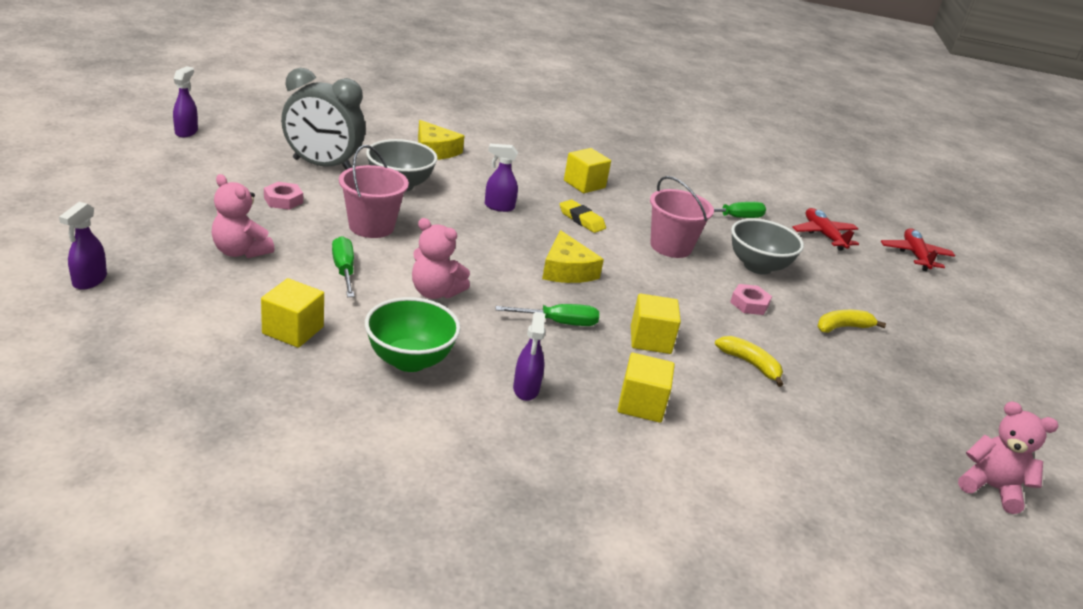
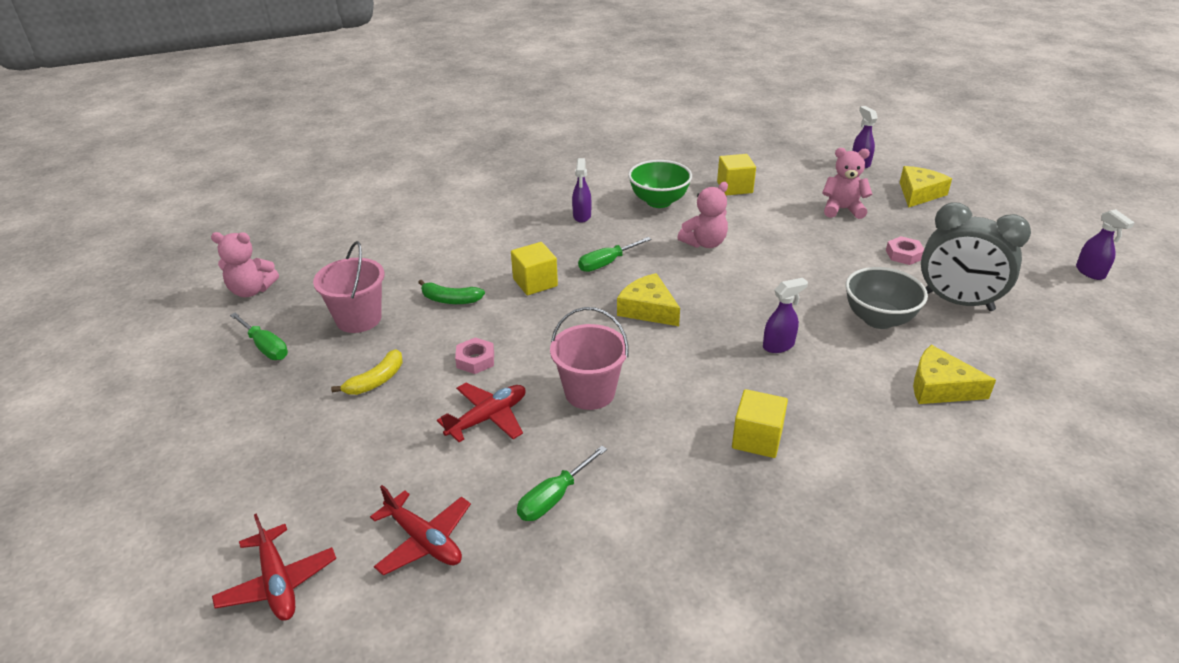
camera: 155 degrees right, 5 degrees up
grey clock [281,68,365,170] -> grey clock turned 135 degrees counterclockwise [921,202,1031,311]
green screwdriver [332,236,354,297] -> green screwdriver moved to [230,312,288,360]
pink bucket [339,145,409,238] -> pink bucket moved to [313,241,384,333]
pink teddy bear [412,218,470,299] -> pink teddy bear turned 150 degrees clockwise [677,182,728,248]
purple spray bottle [513,312,546,401] -> purple spray bottle turned 150 degrees counterclockwise [572,158,591,223]
yellow eraser [560,200,606,233] -> none
yellow cube [618,353,675,423] -> none
yellow banana [715,336,783,387] -> green banana [418,280,485,304]
grey bowl [731,218,804,275] -> red plane [437,383,526,442]
none -> yellow cheese [900,166,952,208]

